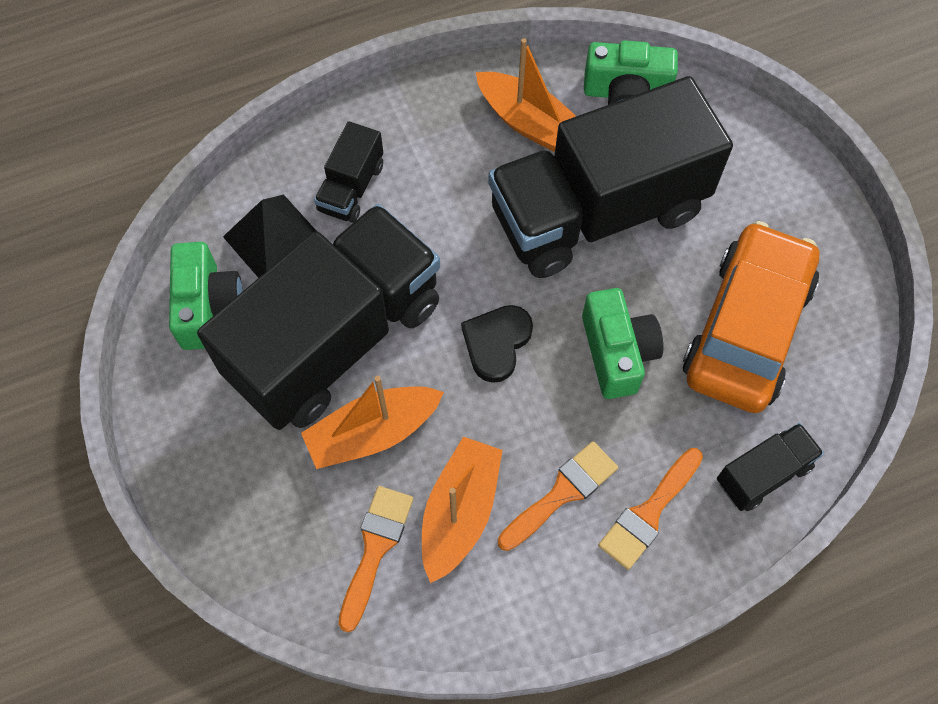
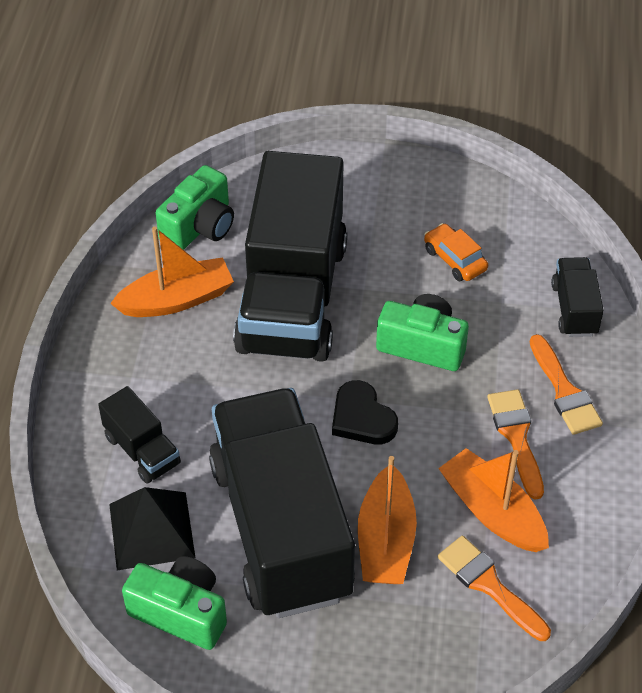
camera: 60 degrees left, 15 degrees down
orange car [683,221,820,413] -> orange car [424,223,488,281], size x0.43

